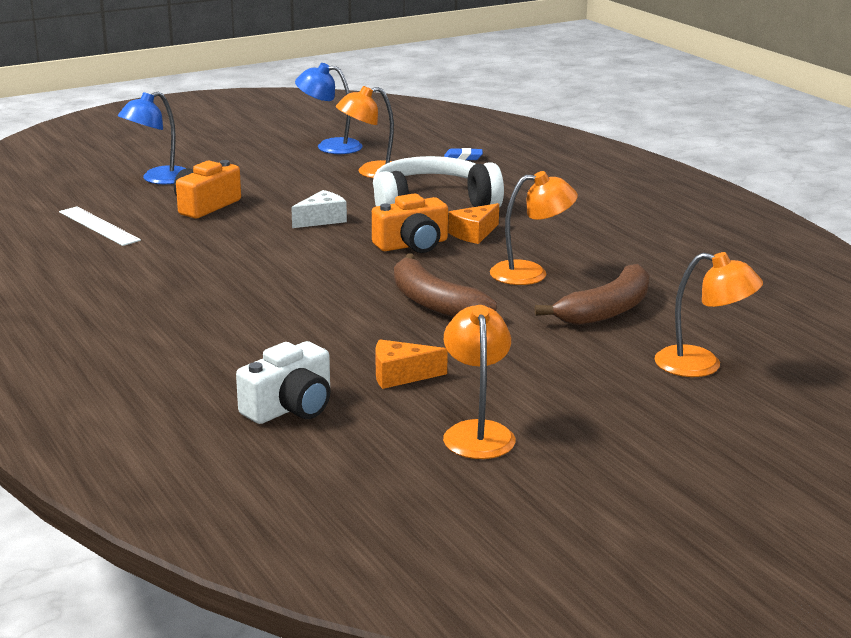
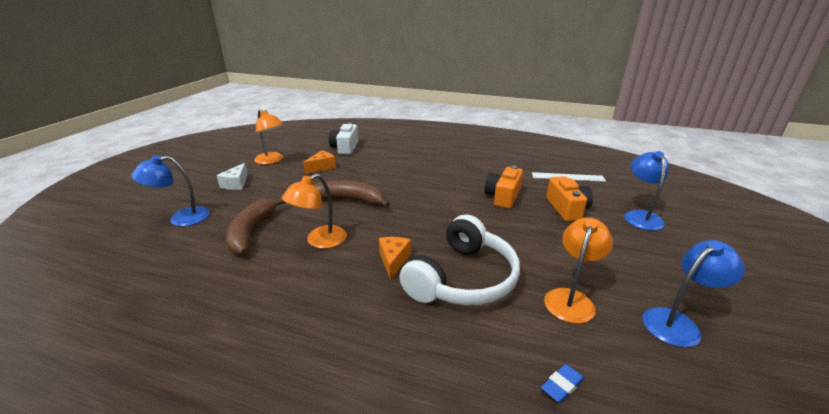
camera: 140 degrees right, 5 degrees up
white cheese [291,190,347,228] -> white cheese moved to [216,163,248,190]
orange camera [372,193,448,253] -> orange camera moved to [484,165,523,209]
orange lamp [655,252,763,377] -> blue lamp [131,155,210,226]

